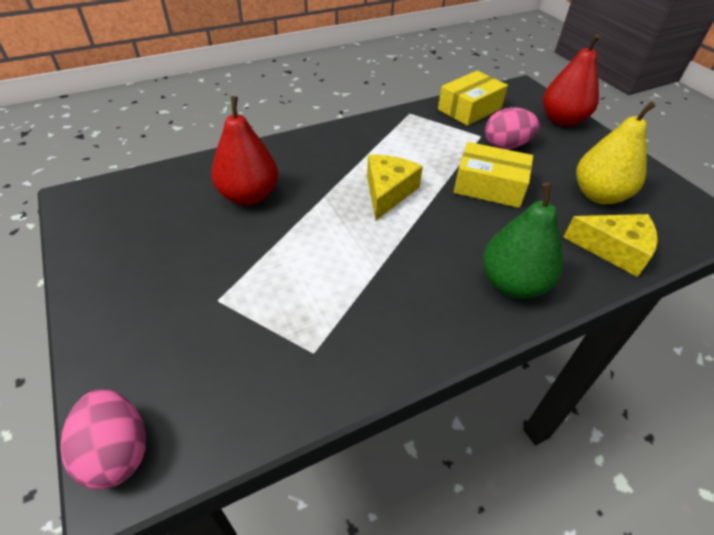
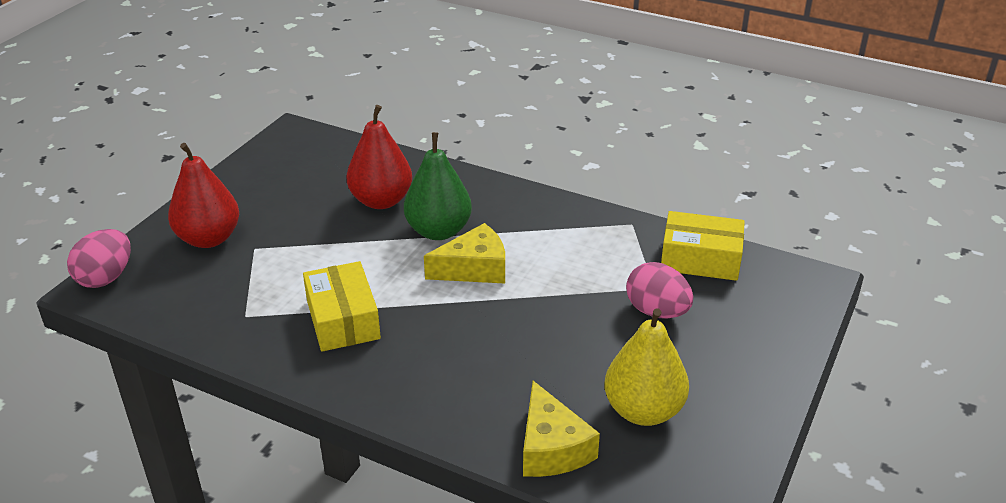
camera: 55 degrees right, 10 degrees down
yellow box [454,142,533,208] -> yellow box moved to [303,261,381,352]
green pear [483,182,563,299] -> green pear moved to [404,132,472,240]
red pear [543,34,600,127] -> red pear moved to [168,143,239,248]

